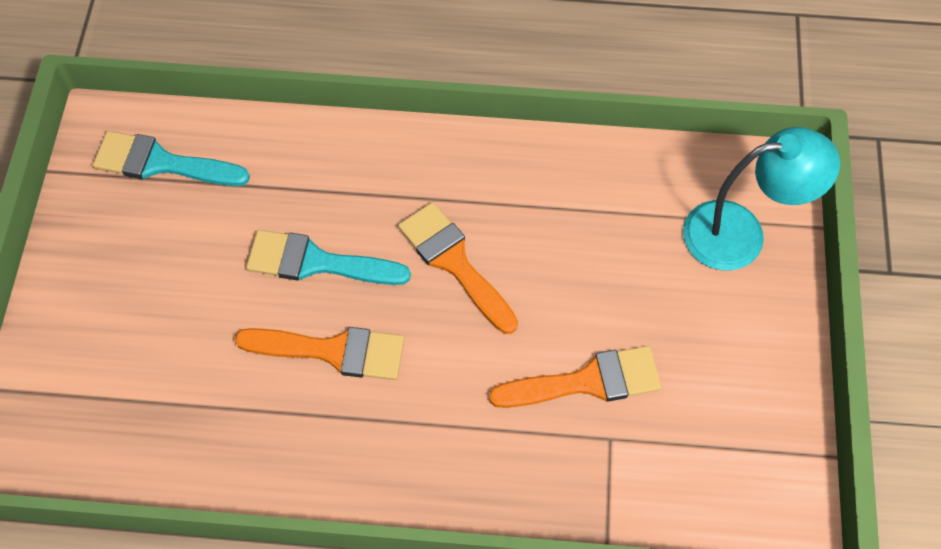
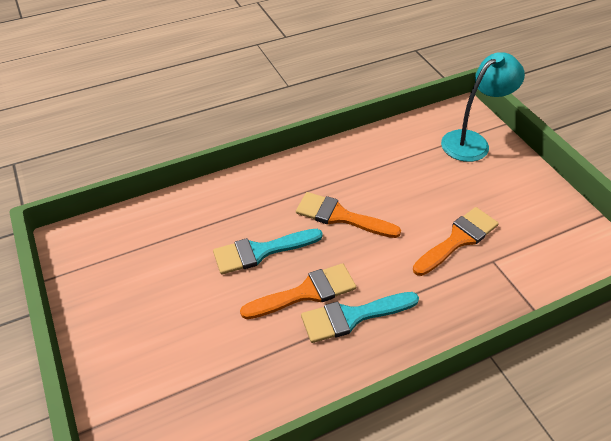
camera: 30 degrees left, 15 degrees down
turquoise brush [93,131,250,186] -> turquoise brush moved to [301,292,419,343]

